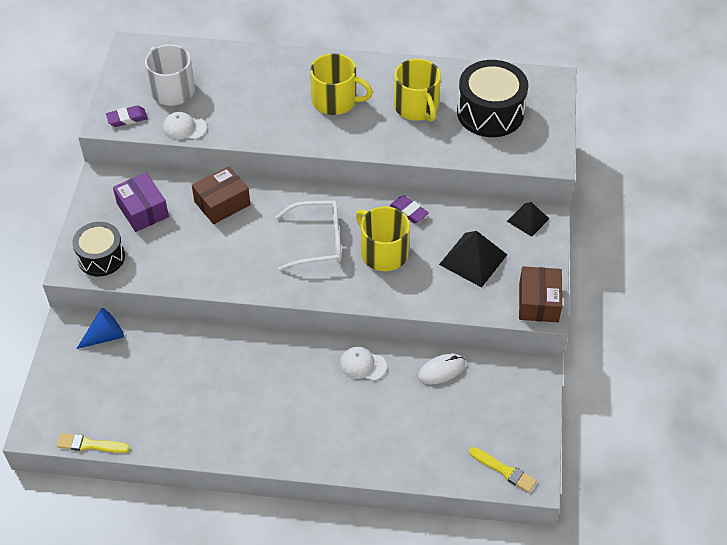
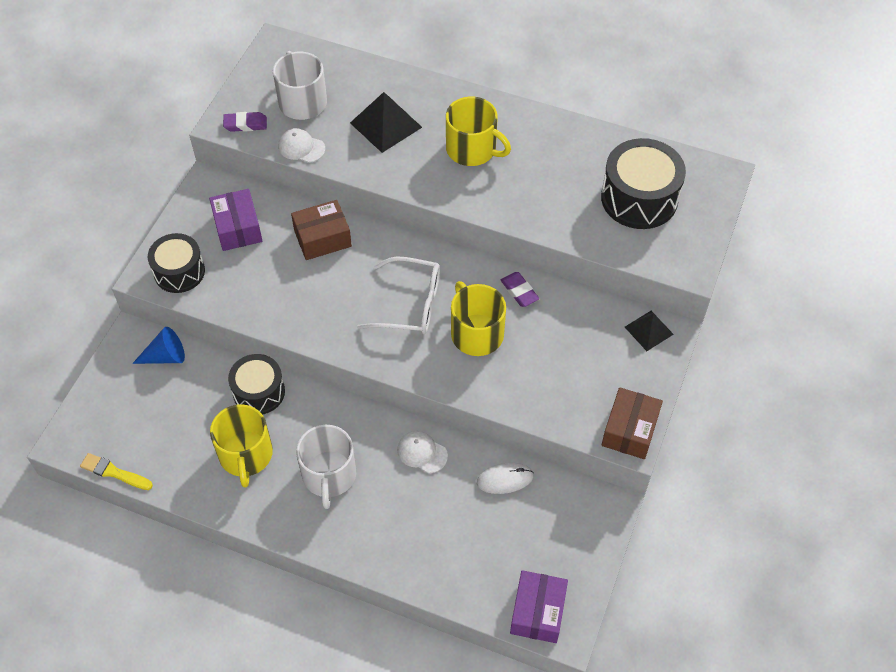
camera: 15 degrees right, 5 degrees up
yellow mug [394,59,441,122] -> yellow mug moved to [210,404,273,488]
black pyramid [439,231,507,287] -> black pyramid moved to [350,92,422,153]
yellow brush [469,447,537,493] -> purple box [510,570,568,643]
none -> black drum [228,354,285,415]
none -> white mug [296,425,357,509]

